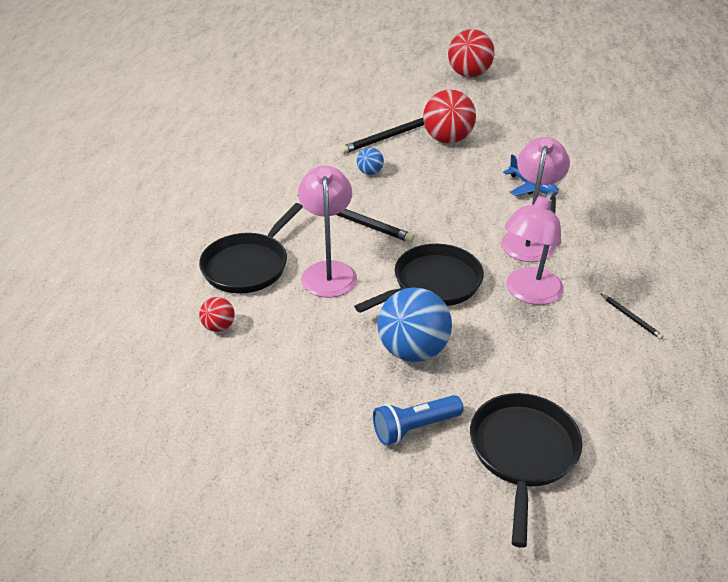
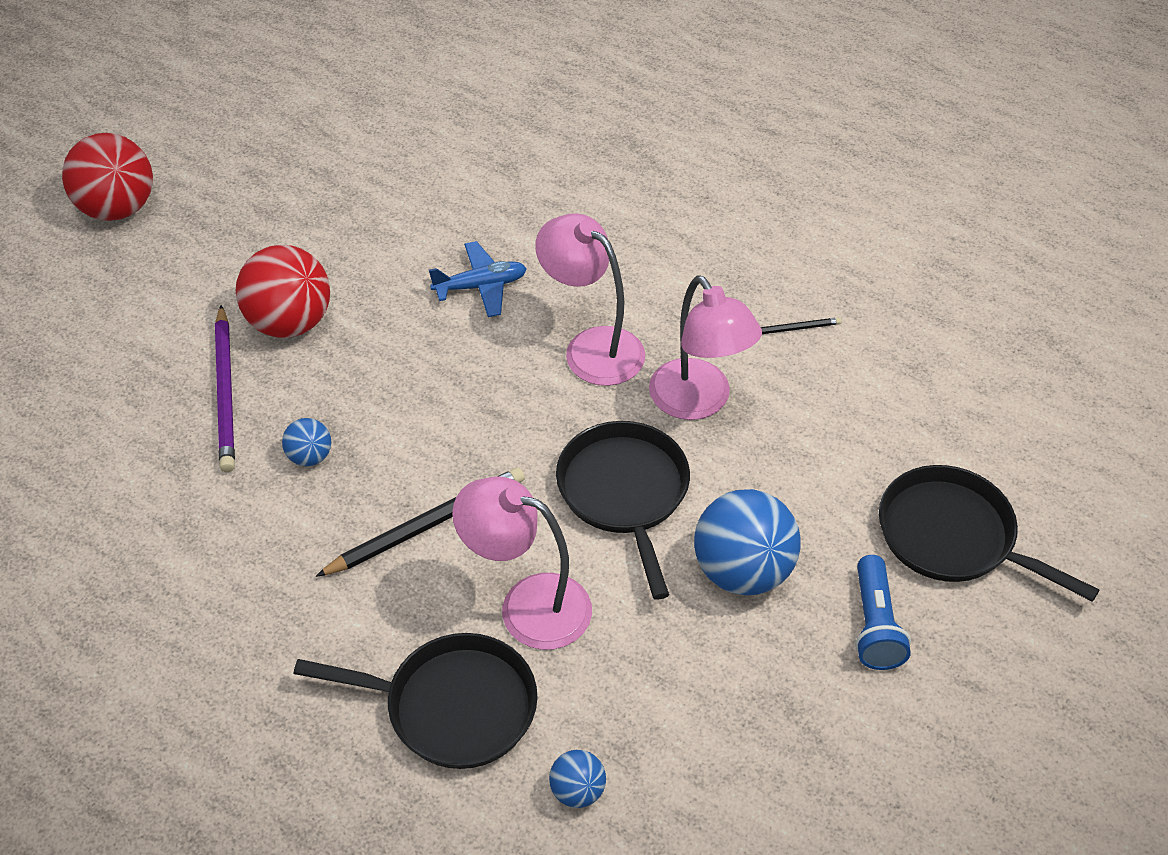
camera: 65 degrees left, 10 degrees up
black pan [199,203,303,294] -> black pan turned 45 degrees counterclockwise [293,633,537,769]
red ball [199,297,235,332] -> blue ball [549,750,606,808]
black pencil [340,118,424,154] -> purple pencil [215,305,235,472]

